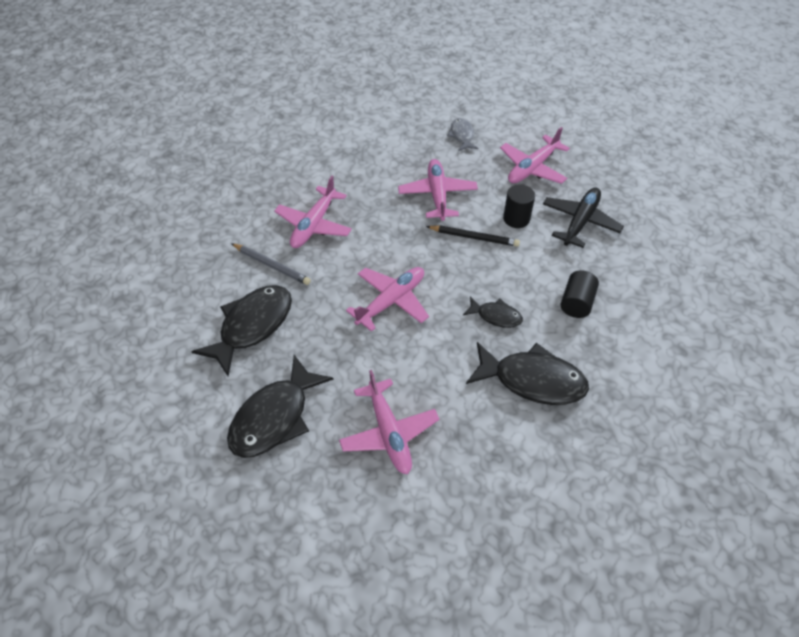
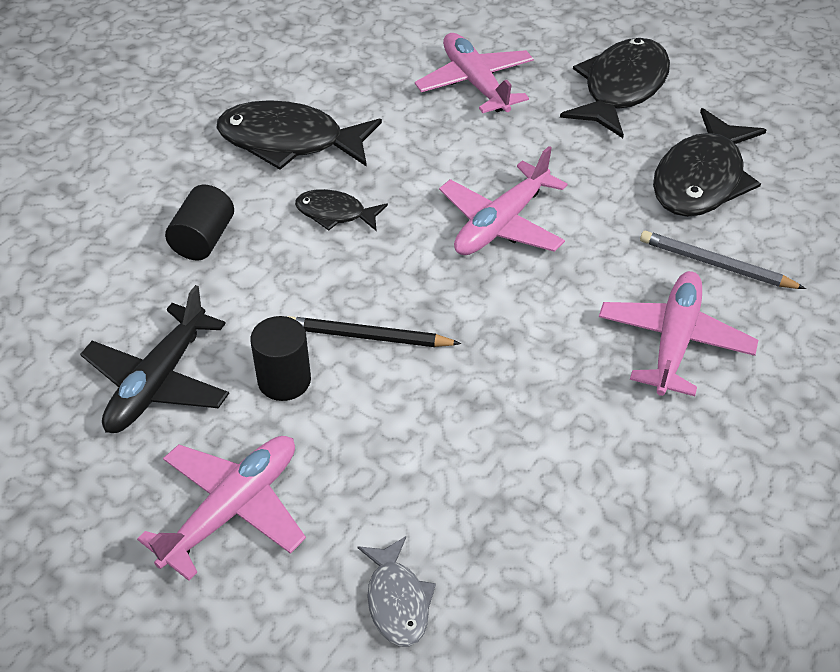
camera: 175 degrees right, 5 degrees down
pink plane [398,159,478,221] -> none

